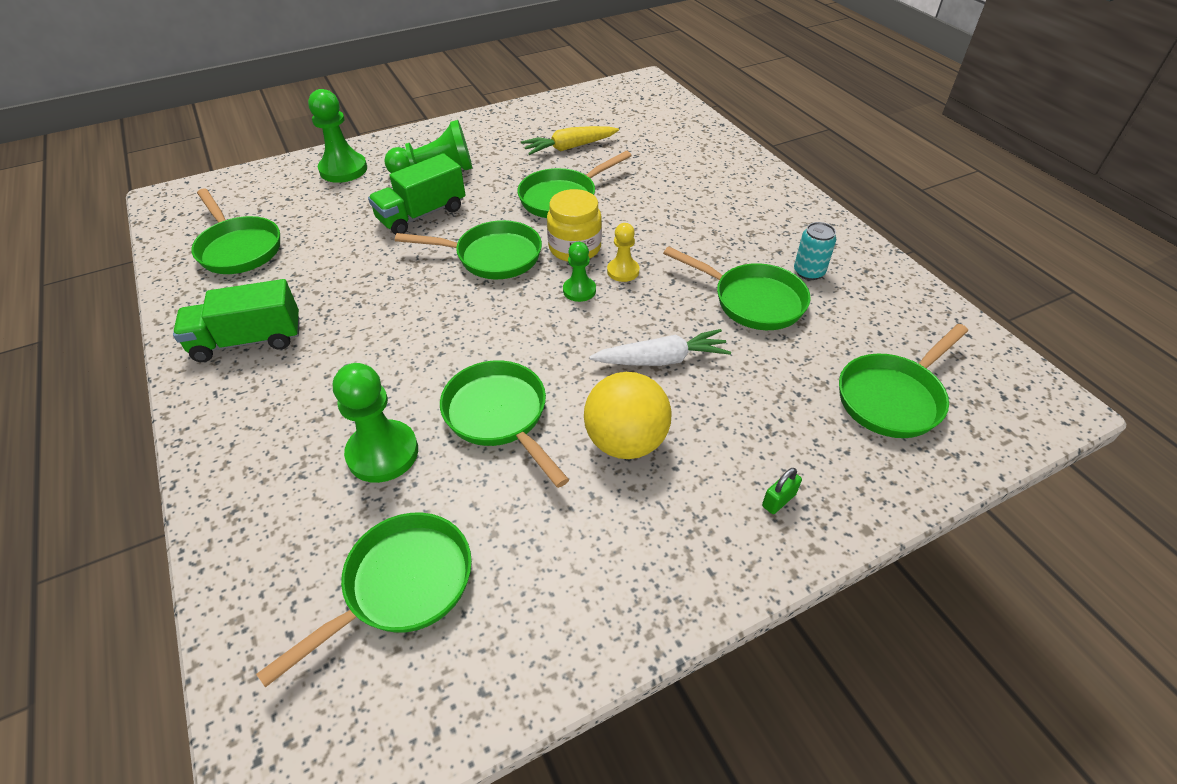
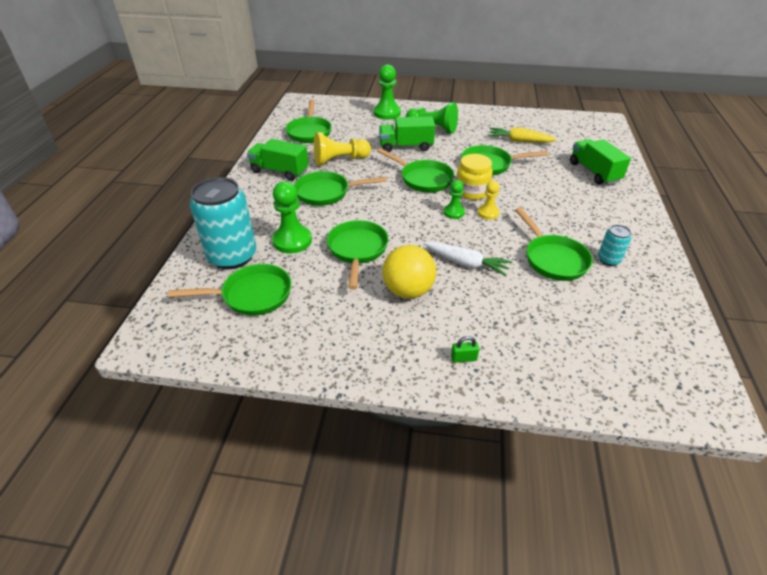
camera: 35 degrees right, 5 degrees down
green pan [839,324,968,438] -> green pan moved to [294,171,387,206]
none -> turquoise can [190,177,256,269]
none -> yellow pawn [314,132,371,166]
none -> green truck [570,139,631,185]

